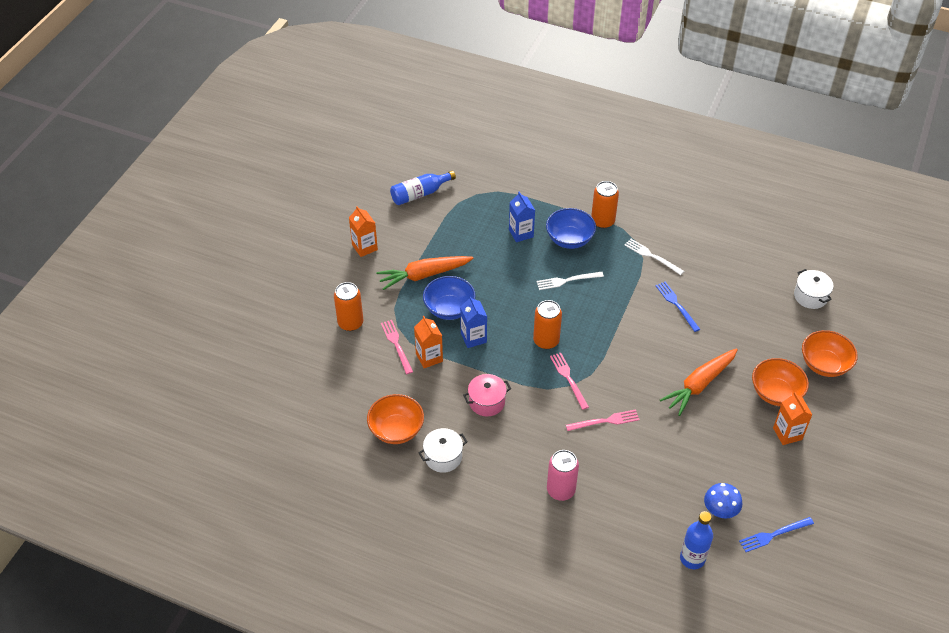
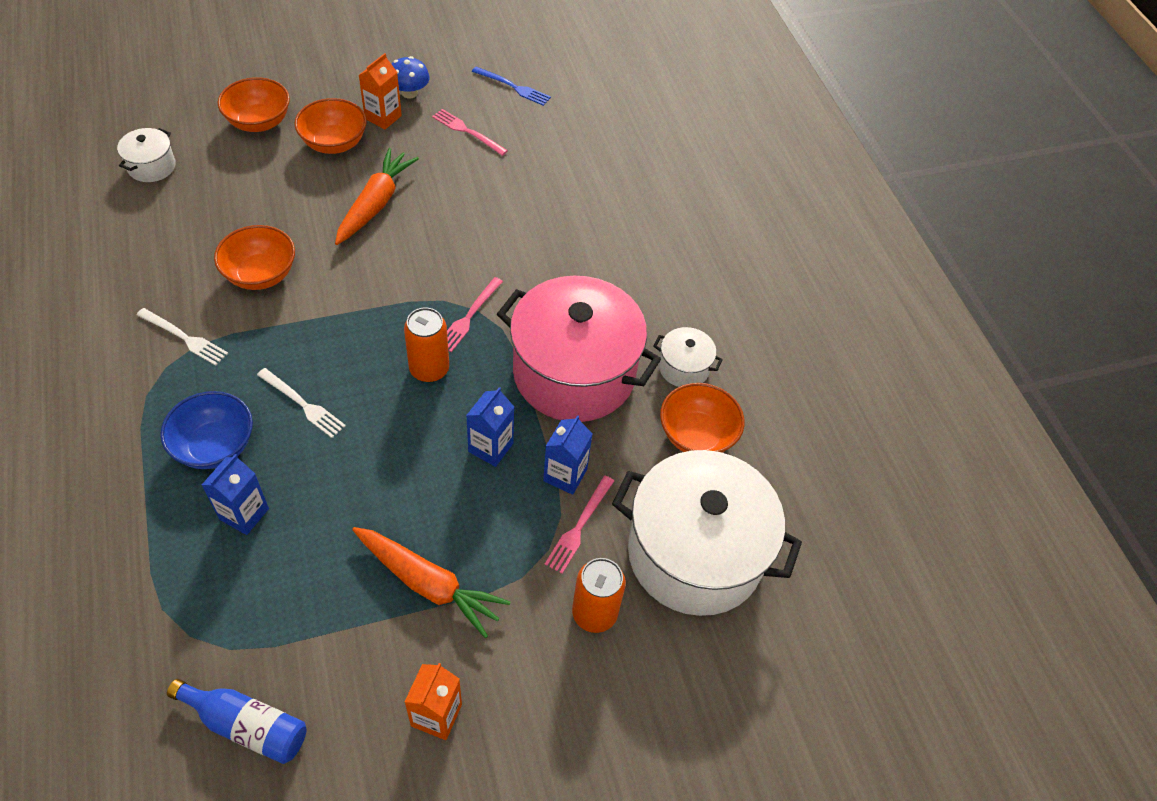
camera: 135 degrees left, 5 degrees up
orange carton [414,316,443,368] -> blue carton [543,415,592,495]
blue bowl [423,276,476,320] -> none
pink pot [463,374,511,416] -> pink pot [497,276,661,422], size x2.34
pink can [547,450,579,501] -> none
pink fork [566,409,640,431] -> pink fork moved to [432,109,508,156]
orange can [591,181,619,229] -> none
white fork [625,239,684,275] -> white fork turned 60 degrees counterclockwise [137,308,228,366]
blue fork [655,282,700,332] -> orange bowl [214,225,295,290]
orange carrot [660,348,738,416] -> orange carrot turned 75 degrees counterclockwise [335,148,419,245]
blue bottle [680,511,713,569] -> none
blue mushroom [704,483,742,518] -> blue mushroom moved to [392,56,430,98]
none -> white pot [612,450,802,616]

